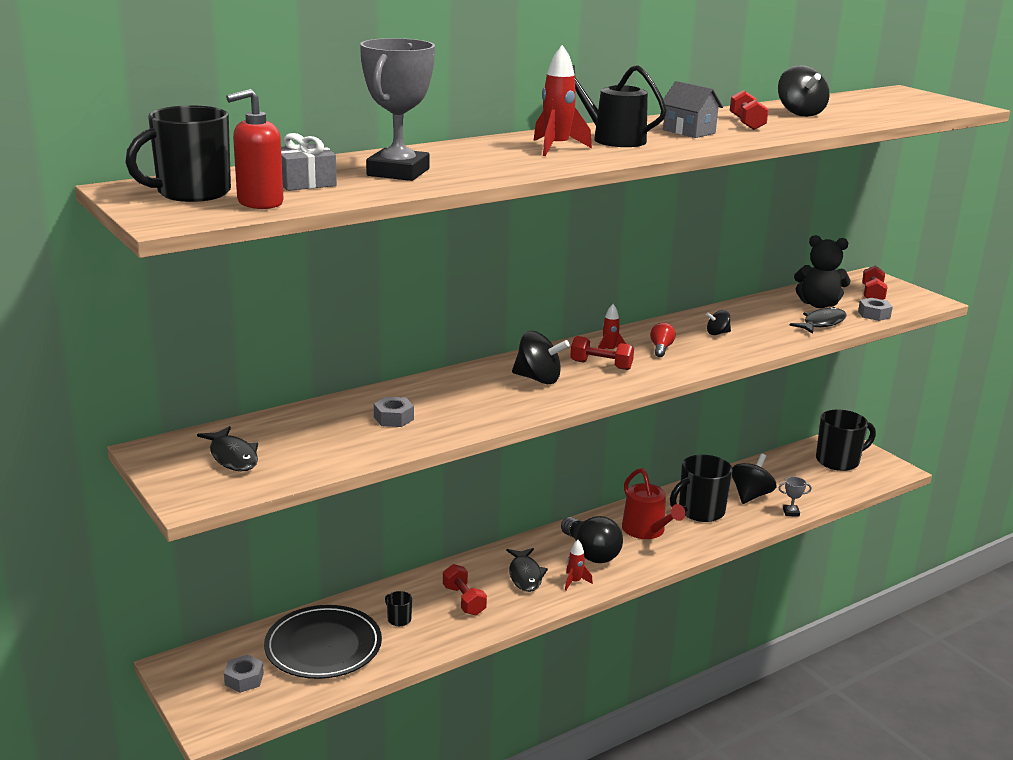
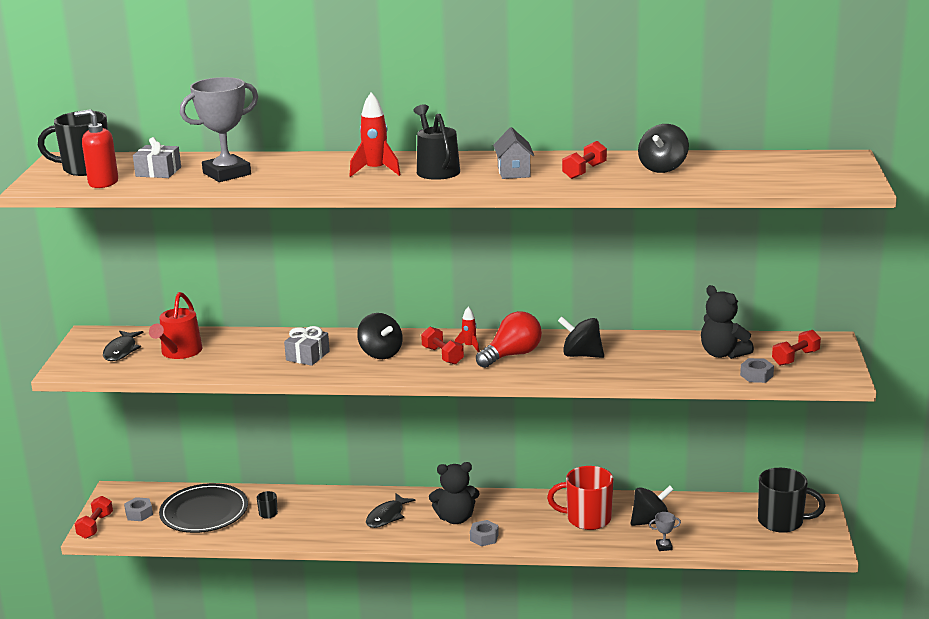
camera: 40 degrees right, 0 degrees up
grey nut [374,397,414,427] -> grey nut moved to [470,520,499,546]
red dumbbell [443,564,487,616] -> red dumbbell moved to [75,496,113,539]
black light bulb [561,516,623,563] -> black teddy bear [429,462,480,524]
red rocket [565,540,593,591] -> none
red watering can [622,468,686,539] -> red watering can moved to [149,292,202,359]
red light bulb [650,322,676,357] -> red light bulb [476,311,542,368], size x1.93
black mug [670,455,733,522] -> red mug [547,466,614,530]
black spinning top [706,310,731,335] -> black spinning top [558,316,604,358], size x1.81
grey trophy [779,477,812,517] -> grey trophy turned 45 degrees counterclockwise [649,512,681,551]
black fish [789,307,847,334] -> none
none -> grey gift [284,326,330,366]

